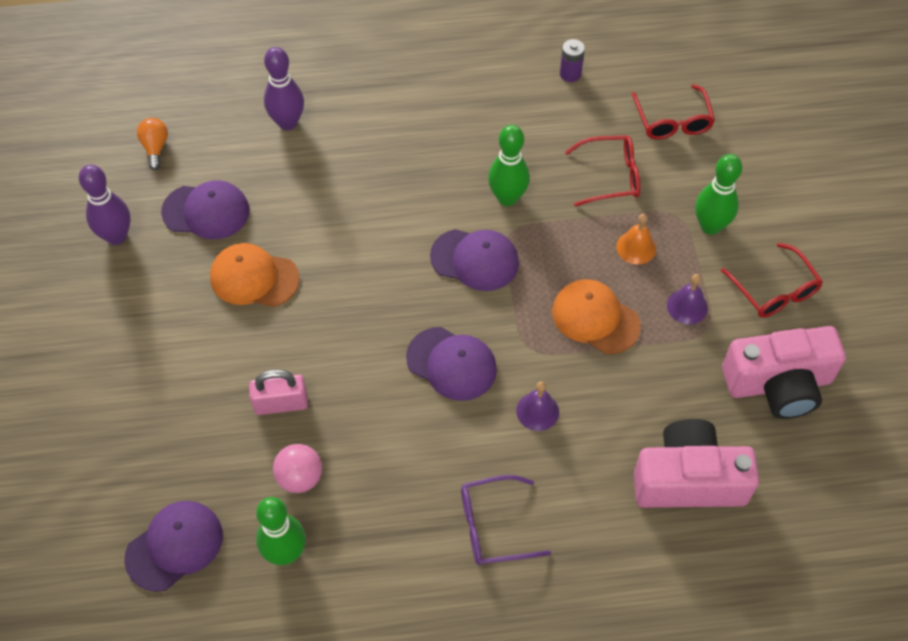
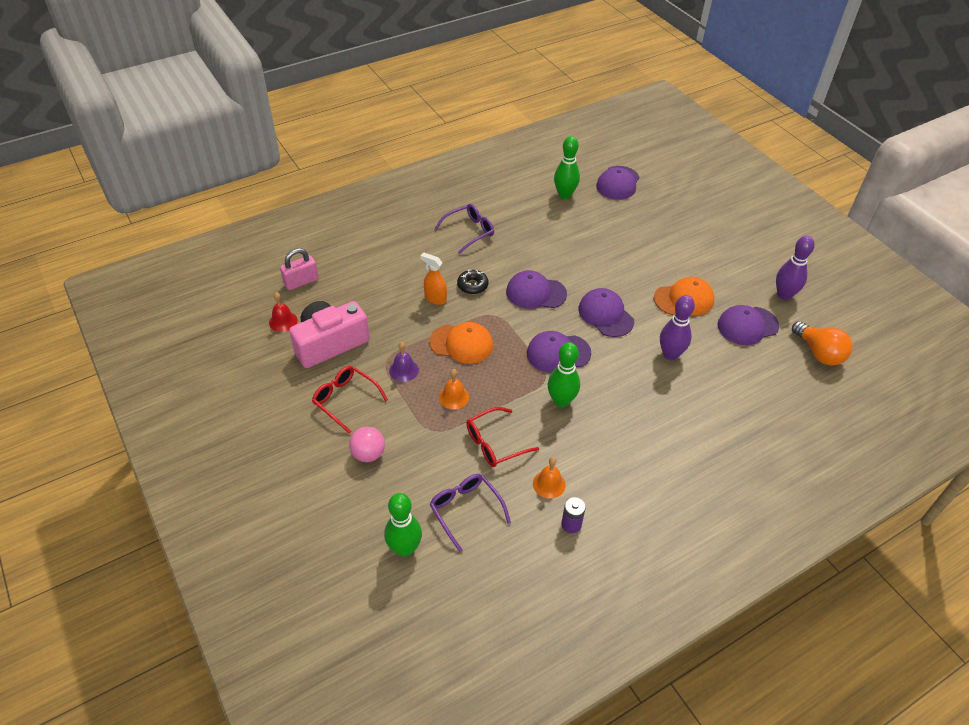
camera: 155 degrees right, 10 degrees down
orange light bulb [137,118,168,170] -> orange light bulb [792,321,853,366], size x1.62
pink padlock [249,369,308,415] -> pink padlock moved to [280,248,319,290]
purple bowling pin [264,47,304,130] -> purple bowling pin moved to [660,295,695,360]
pink ball [273,444,322,493] -> pink ball moved to [349,427,385,462]
purple bell [516,381,559,431] -> black donut [457,270,489,294]
red glasses [632,84,715,140] -> purple glasses [429,474,511,552]
pink camera [634,419,759,508] -> none
green bowling pin [695,154,742,235] -> green bowling pin moved to [384,493,422,557]
none -> red bell [269,292,298,332]
none -> orange spray bottle [421,253,447,305]
none -> orange bell [533,457,566,499]
none -> purple cap [578,288,634,337]

